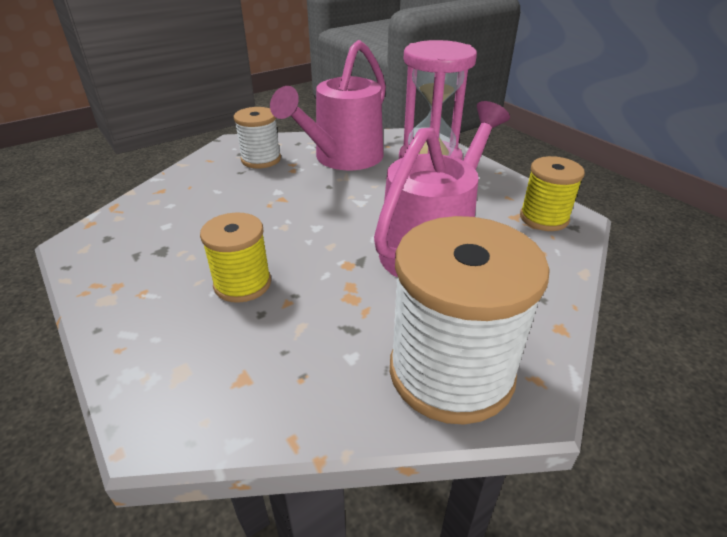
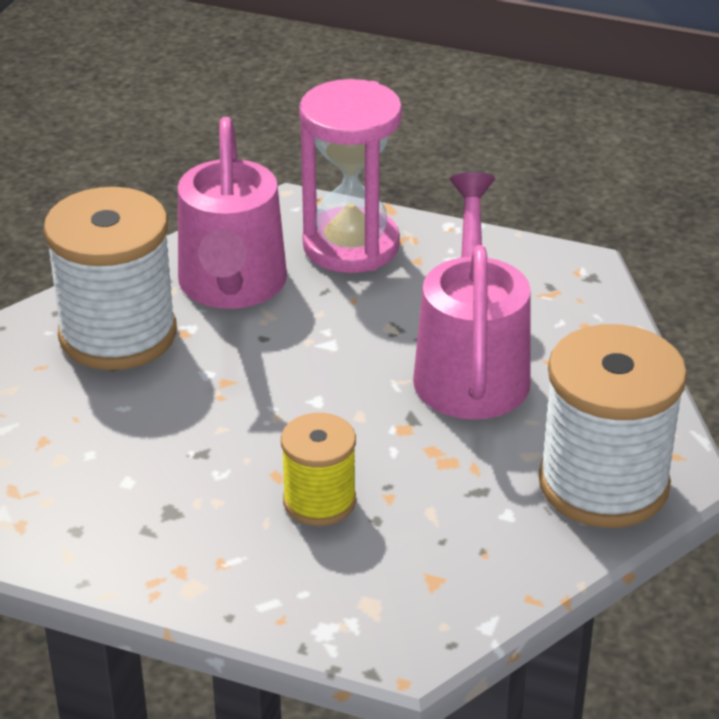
camera: 35 degrees left, 0 degrees up
white spool [234,107,281,168] -> white spool [44,187,177,370], size x1.80
yellow spool [520,156,585,231] -> none

